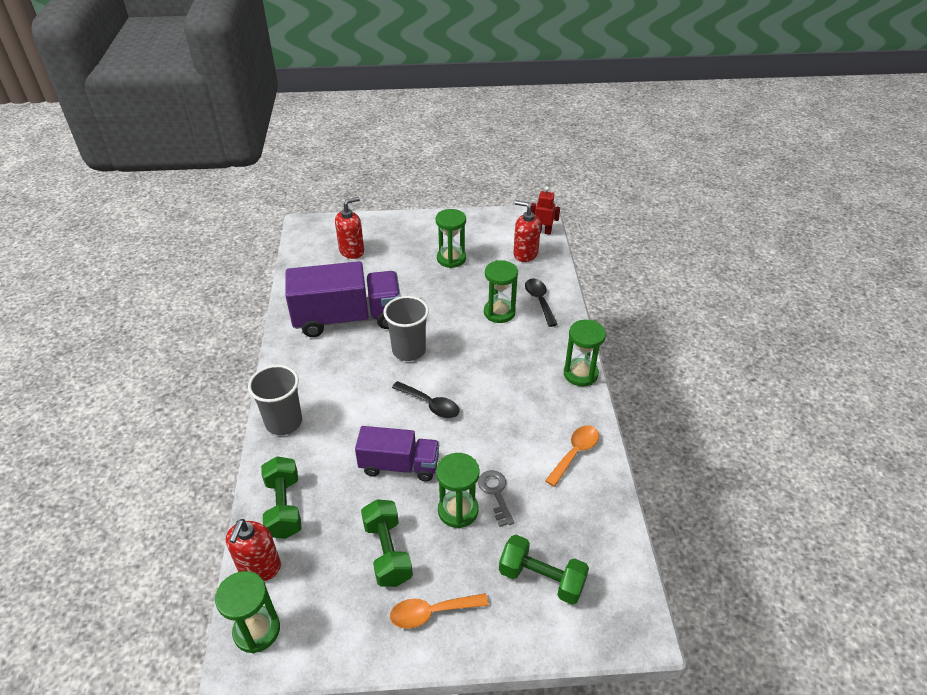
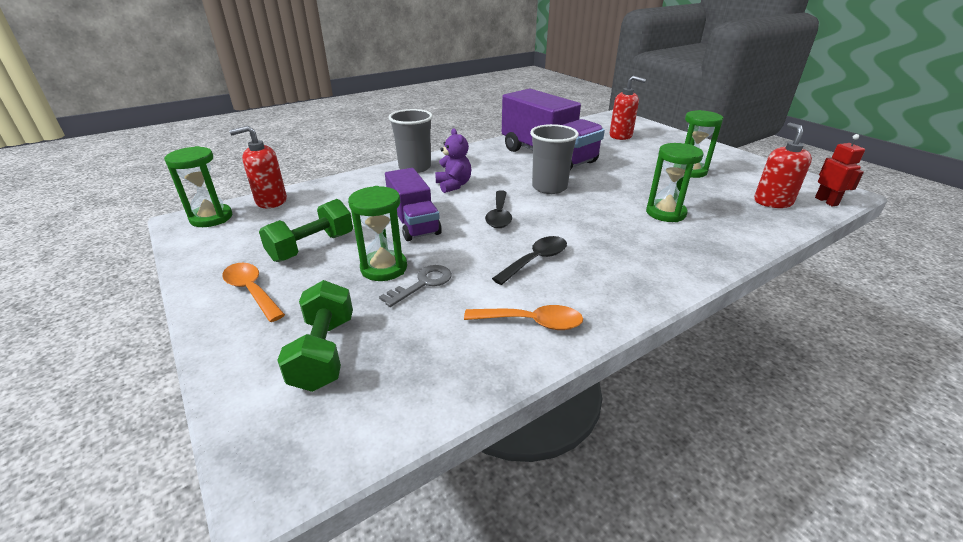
camera: 60 degrees right, 10 degrees down
green dumbbell [261,456,302,539] -> none
black spoon [525,279,558,327] -> black spoon moved to [492,236,567,285]
green hourglass [564,320,606,386] -> none
none -> purple teddy bear [435,129,471,193]

